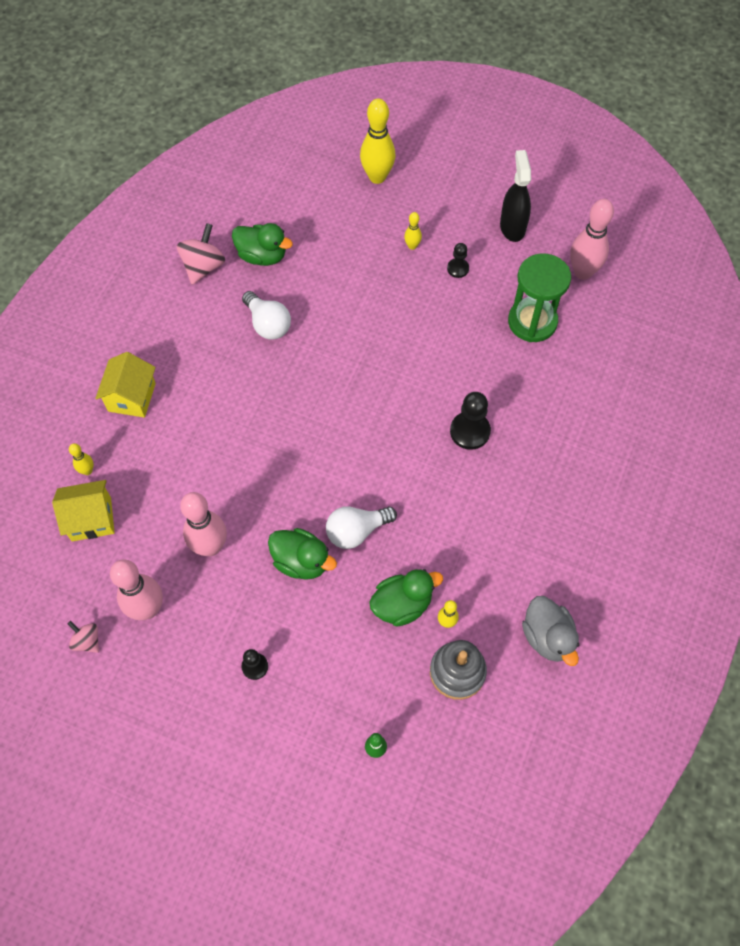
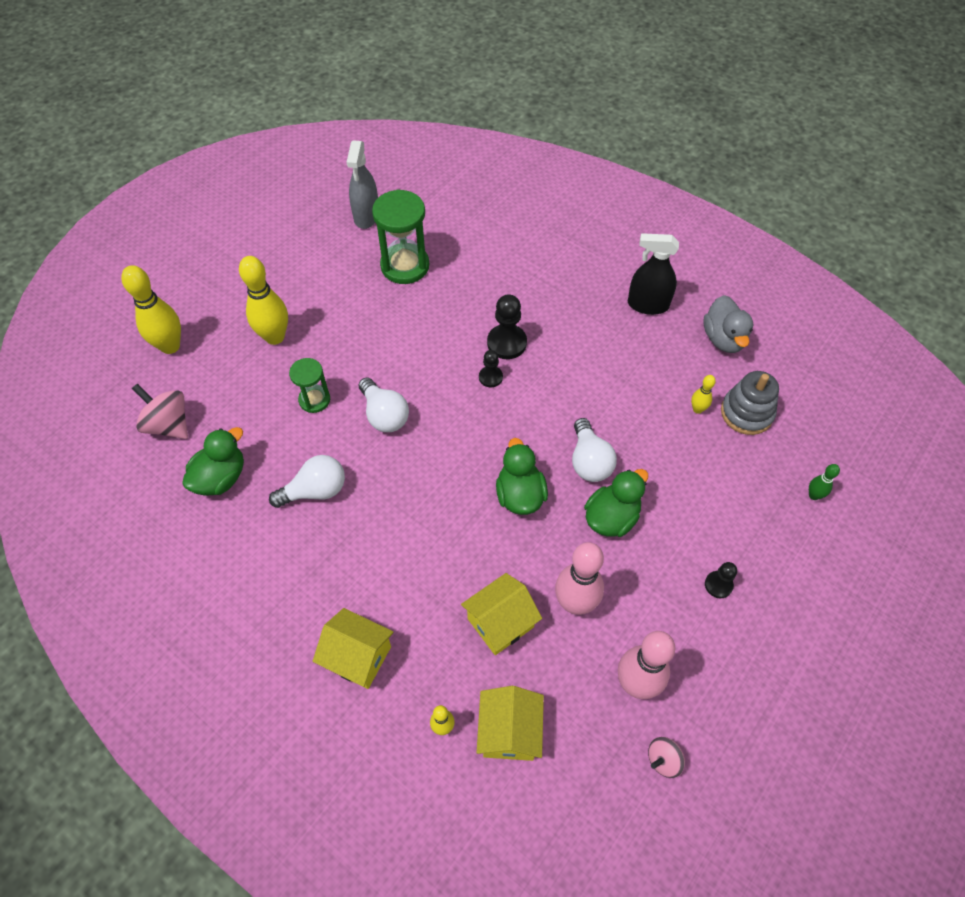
camera: 75 degrees left, 5 degrees down
pink spinning top [177,223,225,285] -> pink spinning top moved to [132,383,188,439]
green duck [369,569,443,627] -> green duck moved to [496,438,548,515]
yellow bowling pin [404,212,422,250] -> yellow bowling pin [239,256,288,345], size x2.08
black pawn [447,243,469,278] -> black pawn moved to [479,350,503,388]
black spray bottle [500,150,531,242] -> black spray bottle moved to [628,233,679,315]
grey duck [522,596,579,666] -> grey duck turned 90 degrees clockwise [704,295,753,353]
pink bowling pin [570,199,614,280] -> grey spray bottle [346,140,378,229]
none -> green hourglass [289,358,330,413]
none -> white light bulb [359,378,409,432]
none -> yellow house [461,573,542,655]

